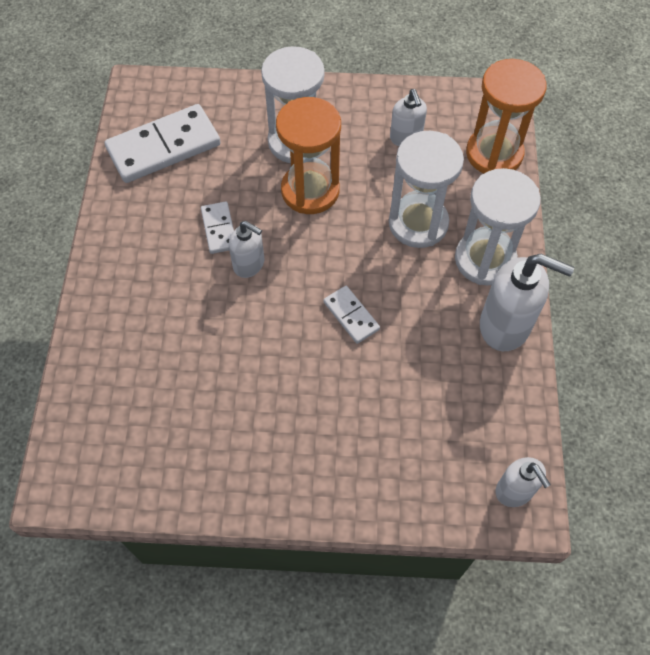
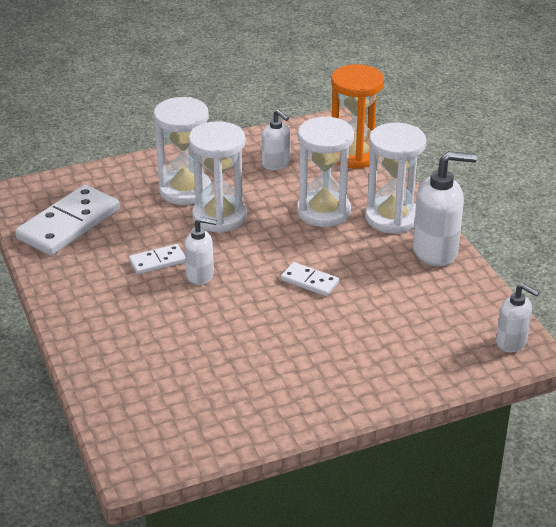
camera: 25 degrees left, 25 degrees down
white domino [201,202,234,254] -> white domino turned 75 degrees counterclockwise [129,244,185,274]
orange hourglass [276,97,341,214] -> white hourglass [189,121,247,233]

